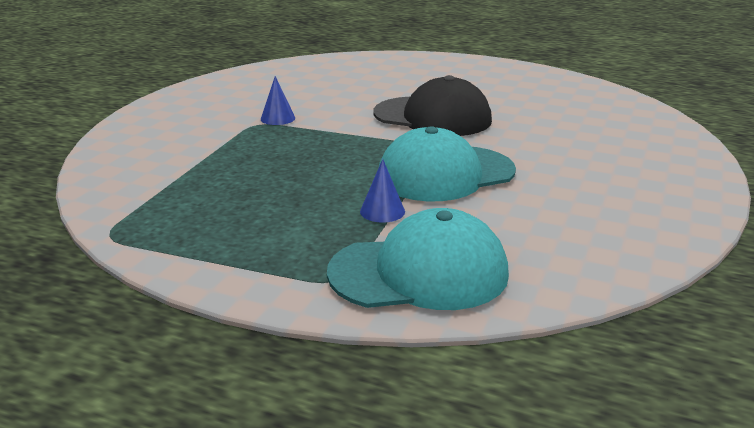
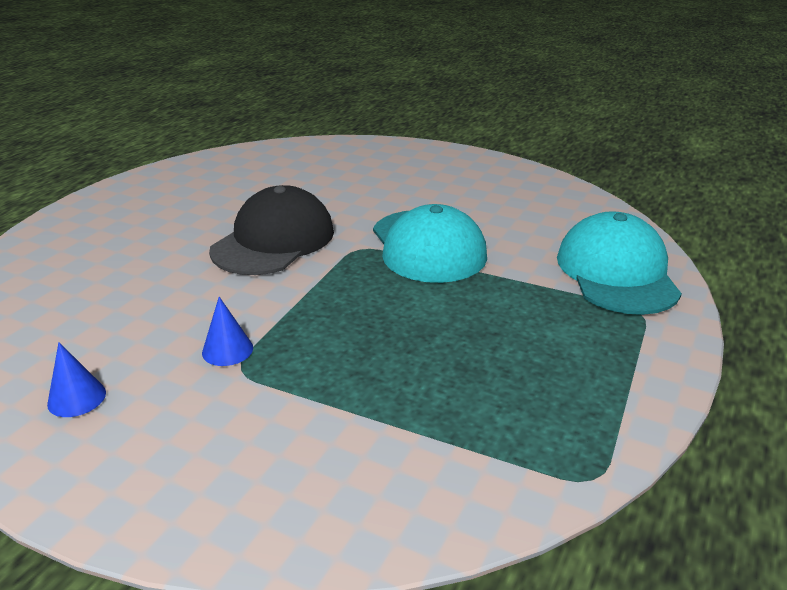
camera: 85 degrees left, 5 degrees up
blue cone [360,159,405,223] -> blue cone moved to [47,342,106,417]

